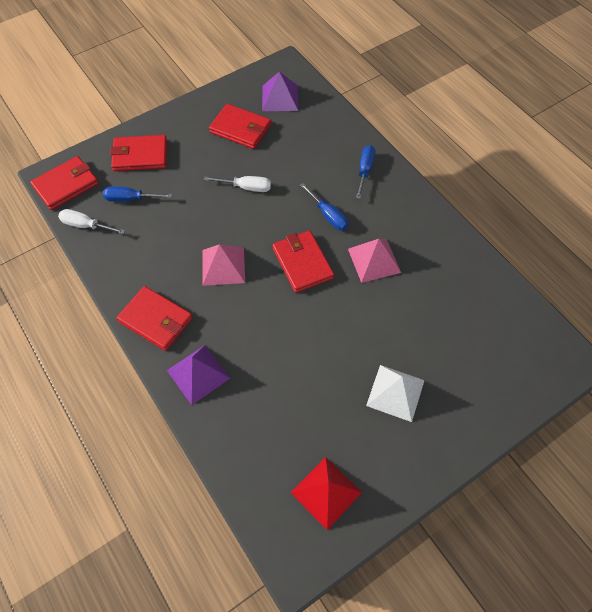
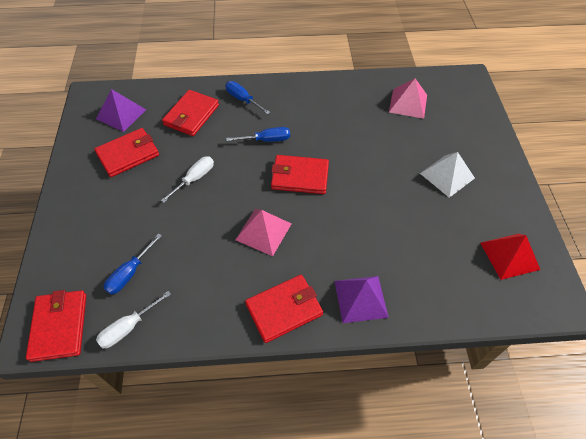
camera: 60 degrees left, 5 degrees down
red wallet [110,135,167,171] -> red wallet moved to [162,90,219,136]
pink pyramid [348,239,401,283] -> pink pyramid moved to [389,78,427,119]

